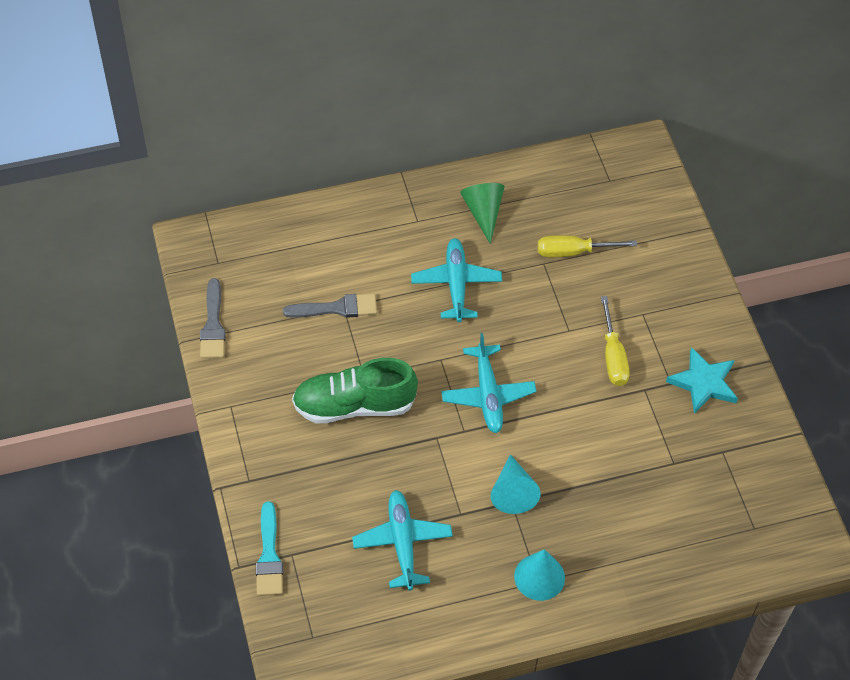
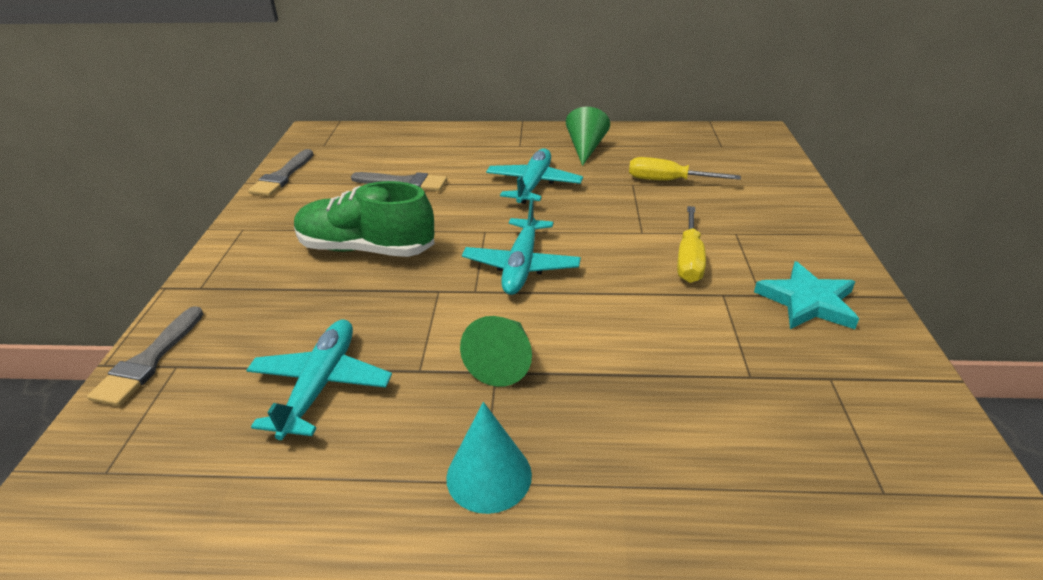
camera: 20 degrees right, 20 degrees down
turquoise brush [256,502,283,596] -> grey brush [87,306,203,406]
turquoise cone [491,454,541,514] -> green cone [460,316,532,387]

